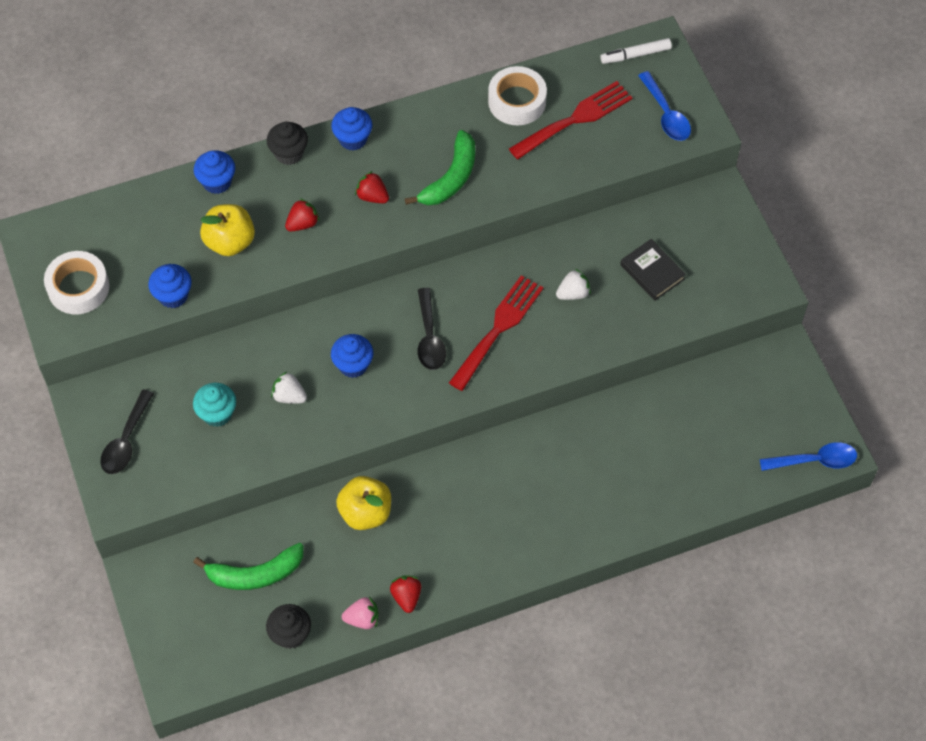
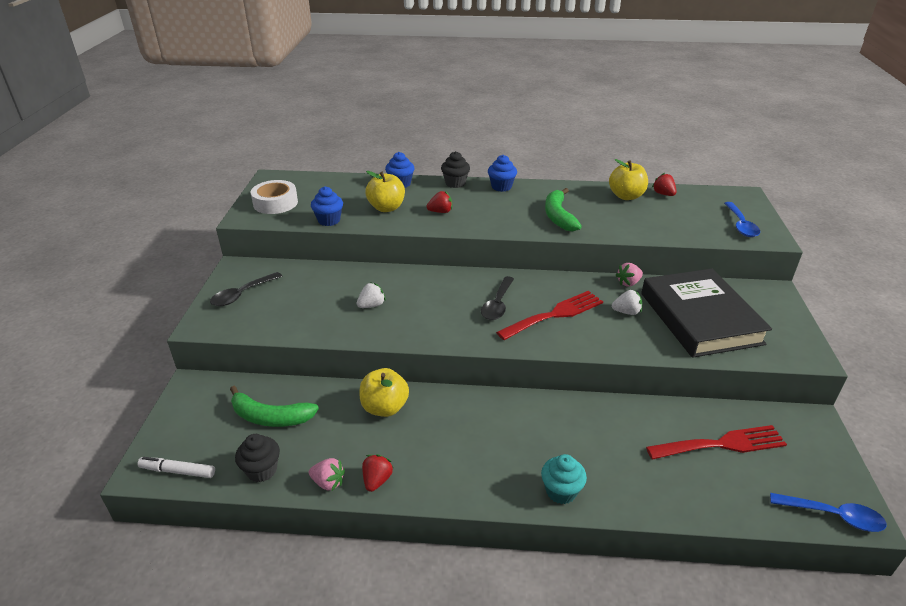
camera: 25 degrees right, 25 degrees down
turquoise cupcake [193,383,236,427] -> turquoise cupcake moved to [541,454,587,504]
white strawberry [271,372,307,404] -> white strawberry turned 90 degrees clockwise [357,282,386,308]
blue cupcake [331,334,373,378] -> none
red strawberry [355,171,389,203] -> red strawberry moved to [652,173,677,196]
green banana [405,130,475,205] -> green banana turned 120 degrees clockwise [545,188,582,232]
white tape [488,66,547,126] -> yellow apple [609,159,648,200]
red fork [509,81,632,160] -> red fork moved to [646,425,787,460]
white marker [600,38,672,64] -> white marker moved to [137,457,215,478]
black book [620,239,686,300] -> black book [641,269,772,358], size x2.26
none -> pink strawberry [616,263,643,287]

